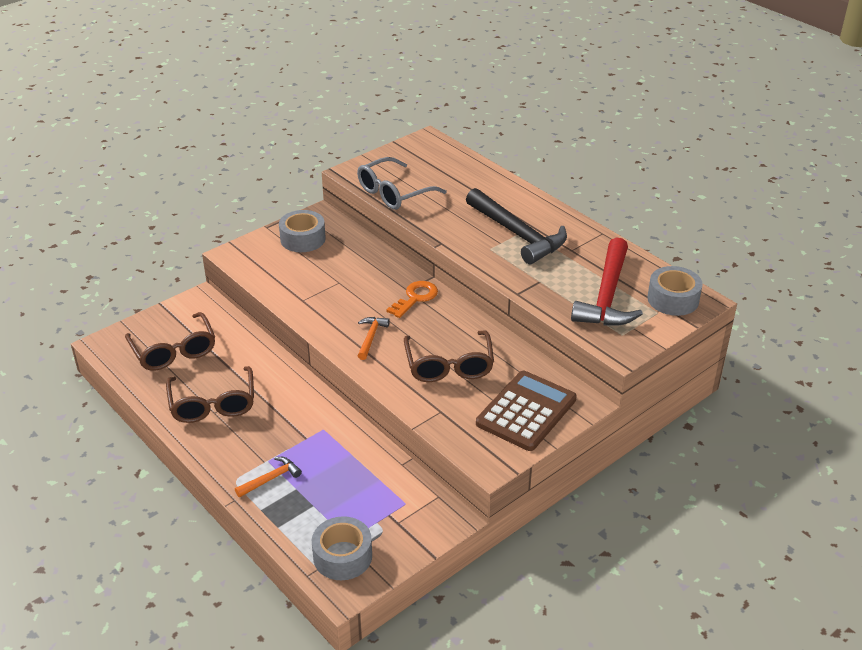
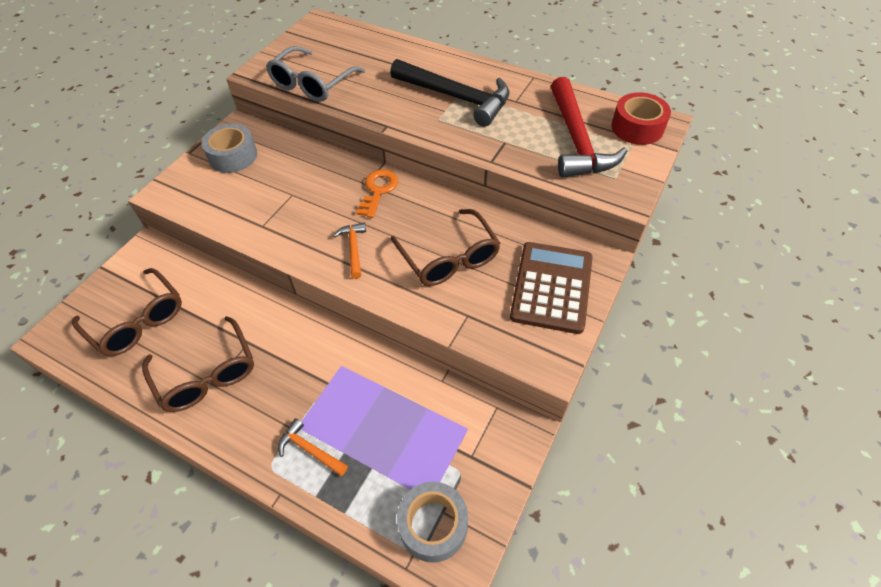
camera: 20 degrees left, 15 degrees up
orange hammer [235,457,302,497] -> orange hammer turned 90 degrees counterclockwise [278,418,348,476]
grey tape [647,266,703,316] -> red tape [612,92,671,145]

